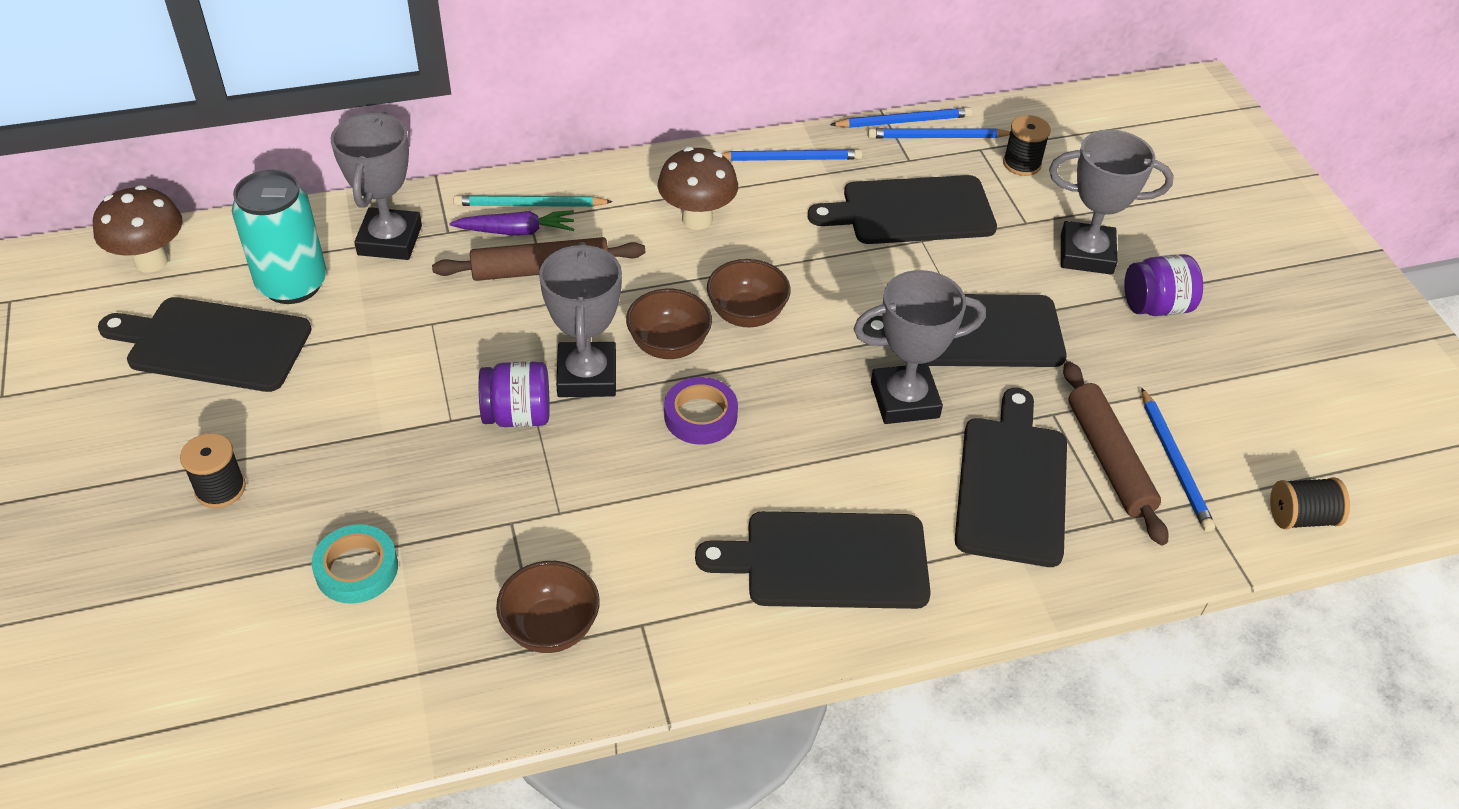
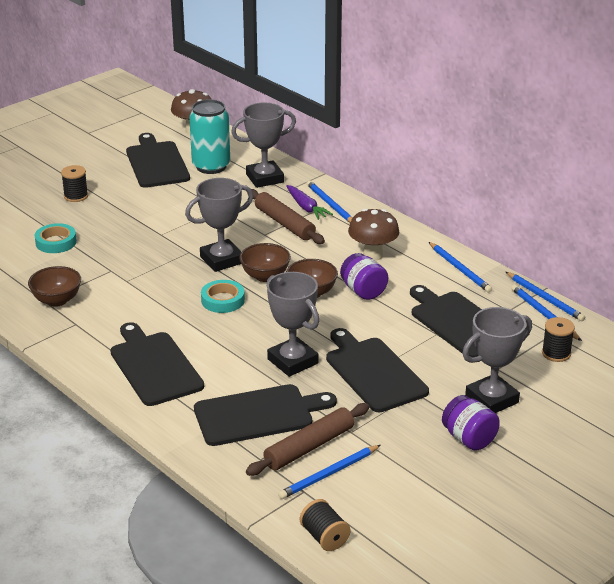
camera: 65 degrees right, 15 degrees down
turquoise pencil [454,195,613,207] -> blue pencil [306,181,353,222]
purple jar [479,361,550,427] -> purple jar moved to [340,253,388,300]
purple tape [664,377,738,445] -> turquoise tape [201,280,245,313]
grey trophy [1049,130,1174,275] -> grey trophy turned 75 degrees clockwise [462,307,532,413]

